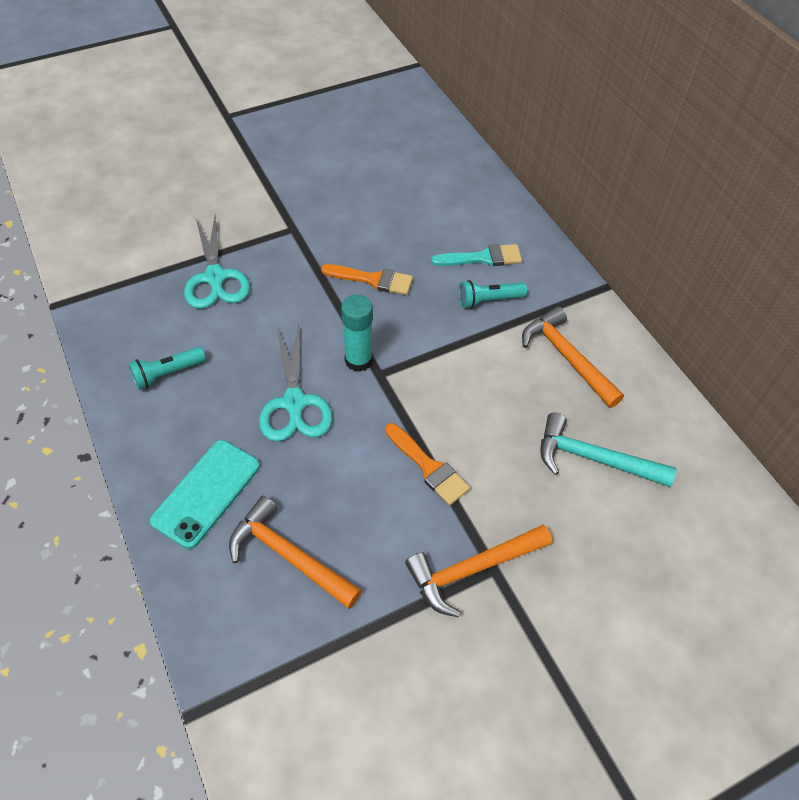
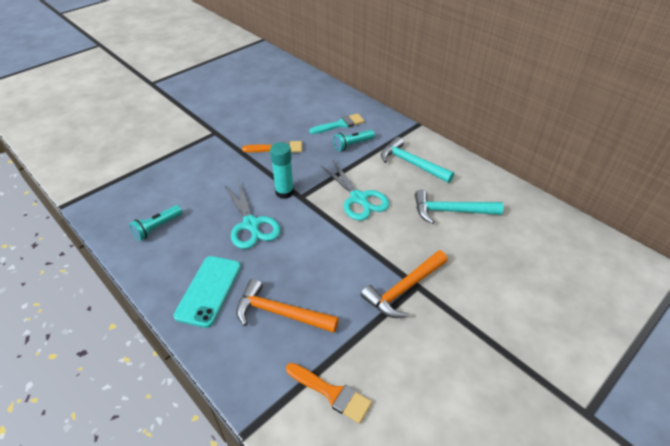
camera: 15 degrees left, 10 degrees down
turquoise scissors [184,216,250,309] -> turquoise scissors moved to [321,160,390,221]
orange brush [385,423,470,505] -> orange brush moved to [286,363,372,424]
orange hammer [522,306,624,408] -> turquoise hammer [381,137,454,183]

